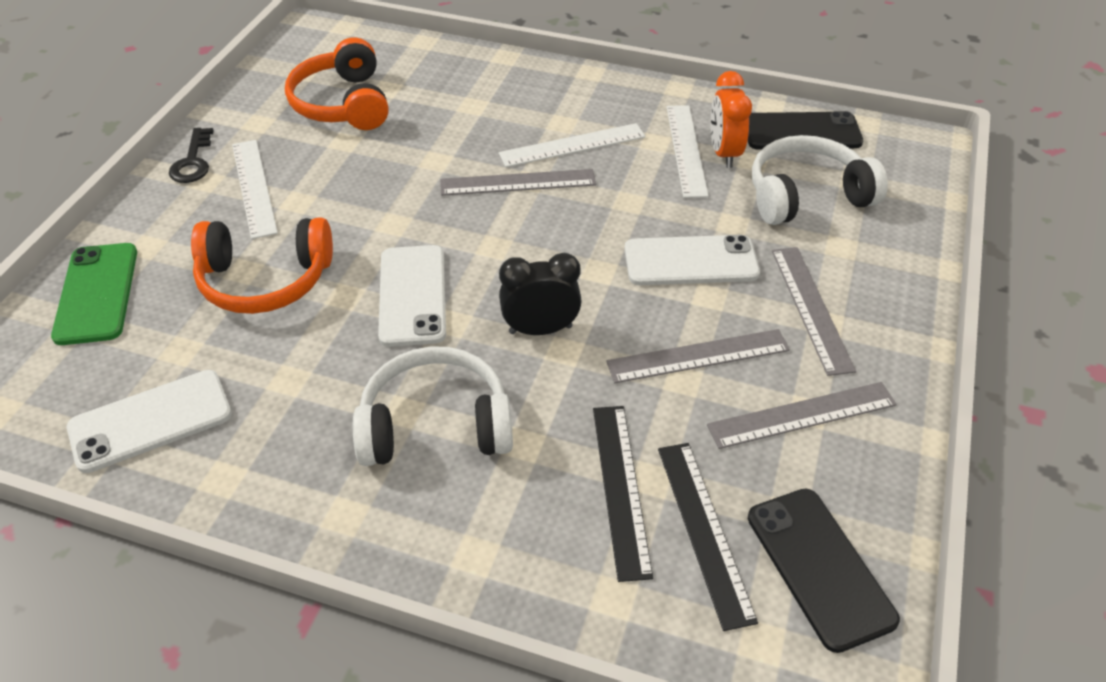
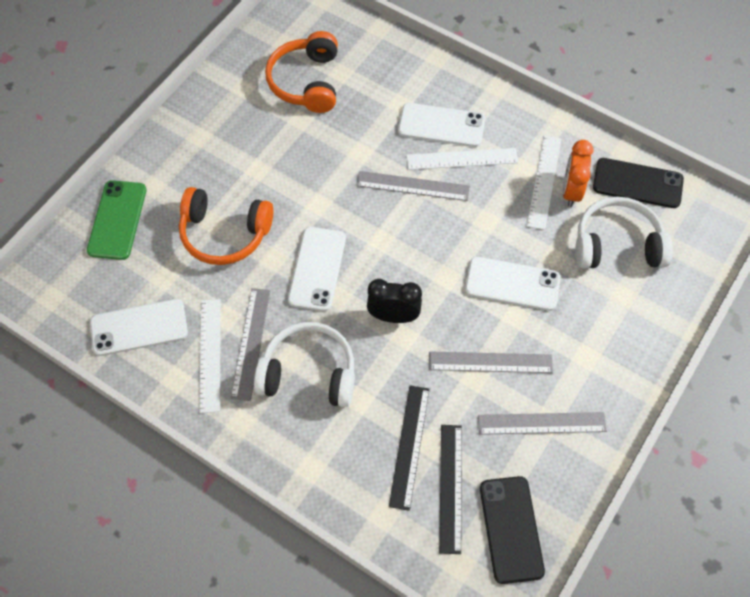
camera: 15 degrees right, 15 degrees up
black key [169,128,214,183] -> none
white ruler [232,140,278,239] -> white ruler moved to [199,299,221,413]
grey ruler [772,247,856,376] -> grey ruler moved to [231,288,270,401]
none -> white phone [398,103,485,147]

